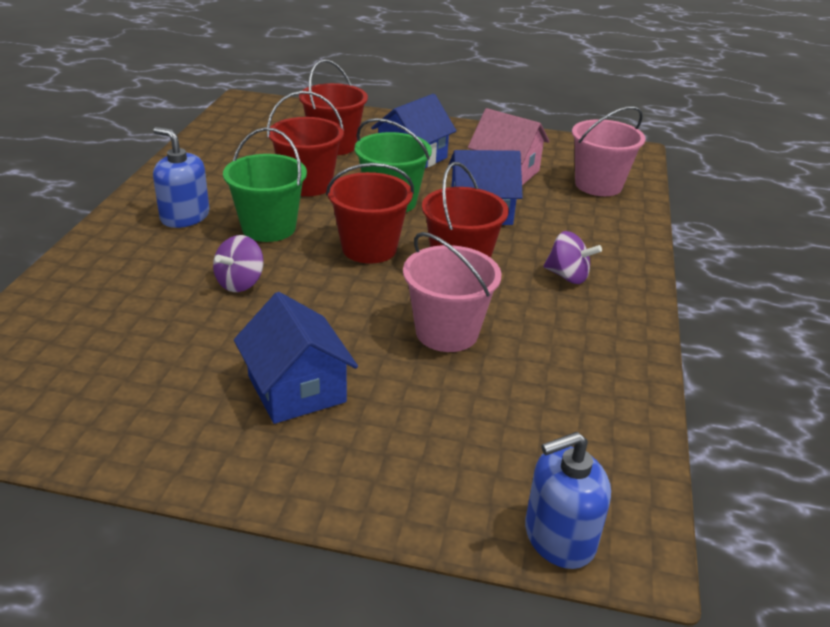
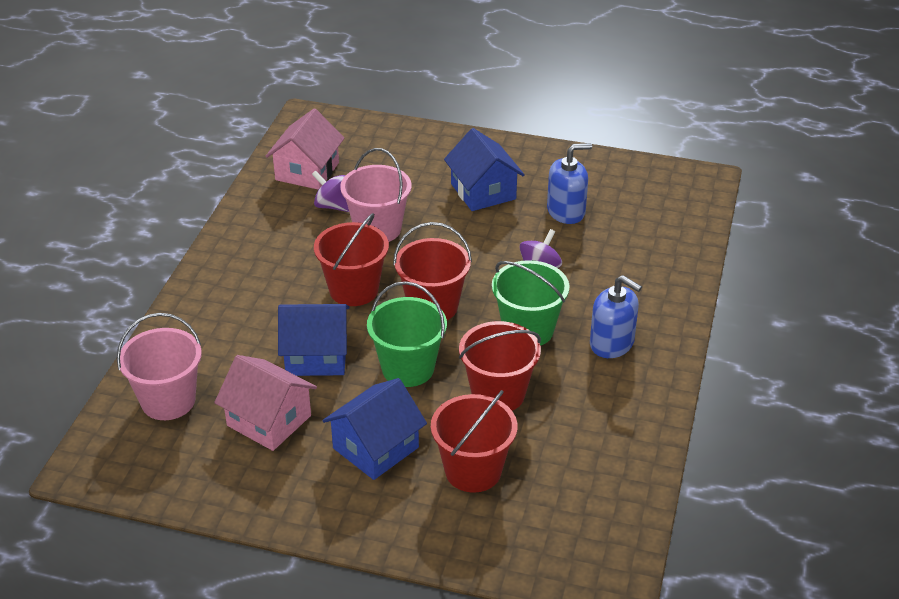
camera: 175 degrees left, 5 degrees up
blue soap dispenser [525,432,611,569] -> blue soap dispenser moved to [547,143,592,224]
purple spinning top [543,231,602,284] -> purple spinning top moved to [312,170,349,212]
none -> pink house [266,109,345,190]

